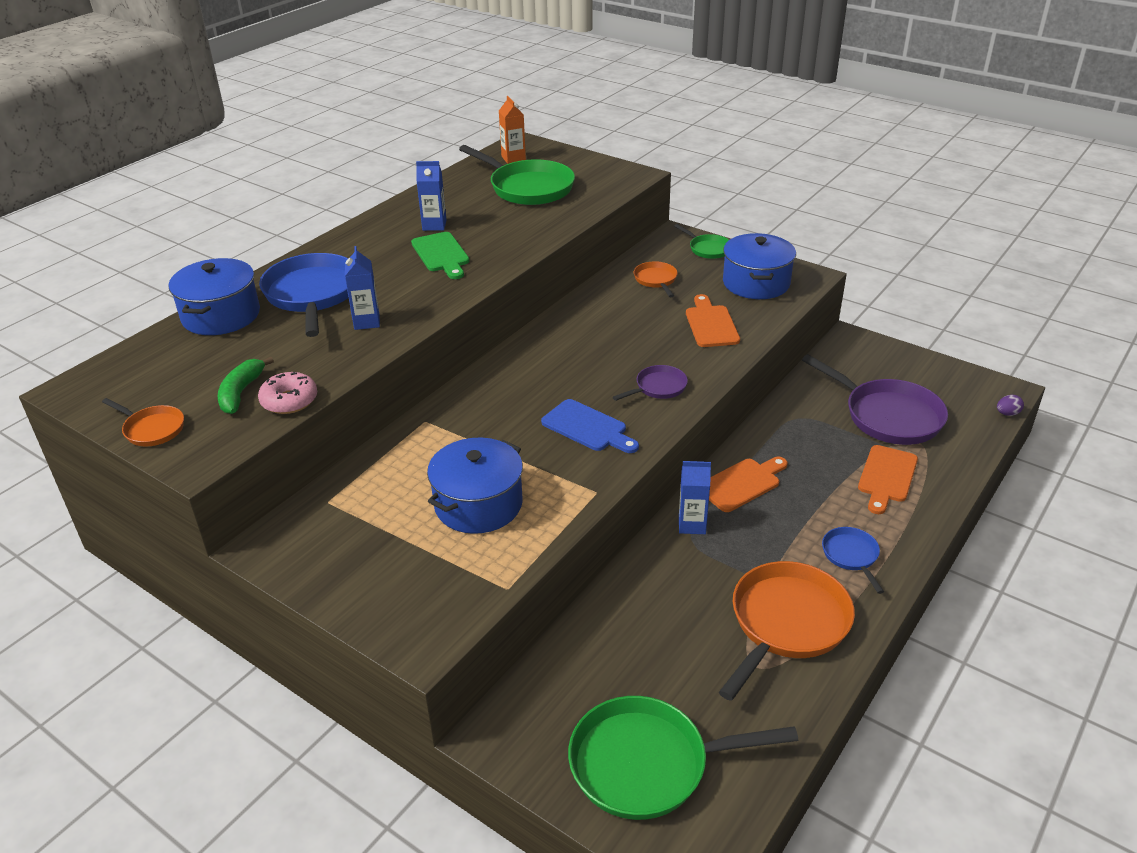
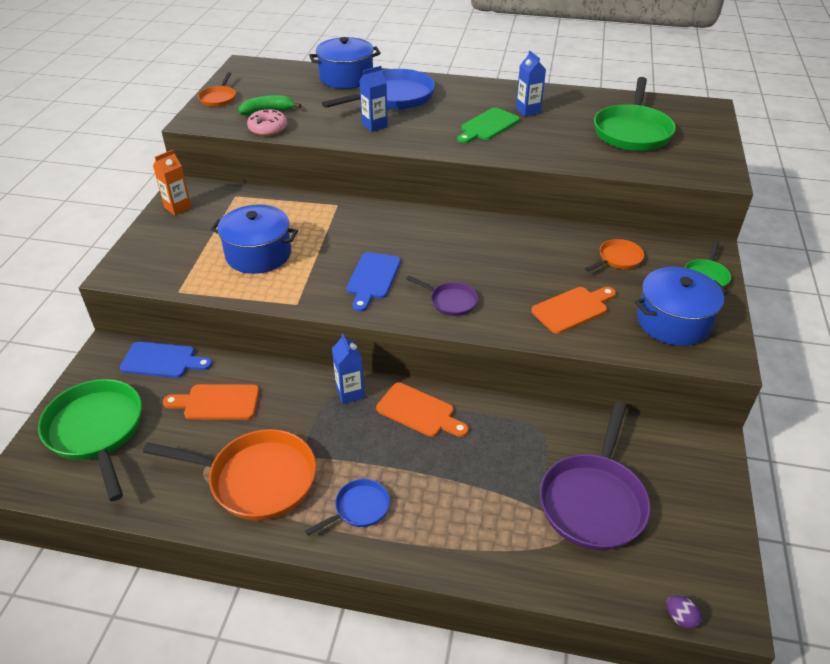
camera: 65 degrees right, 5 degrees up
orange carton [499,96,526,164] -> orange carton moved to [153,150,192,215]
orange cutting board [858,445,918,514] -> orange cutting board moved to [163,384,259,420]
none -> blue cutting board [120,342,212,378]

